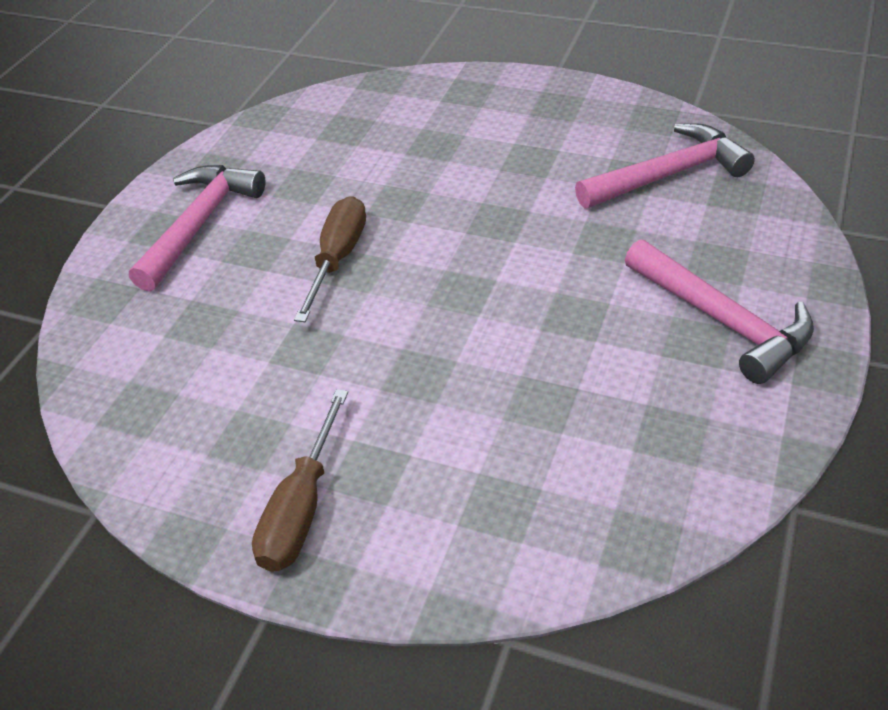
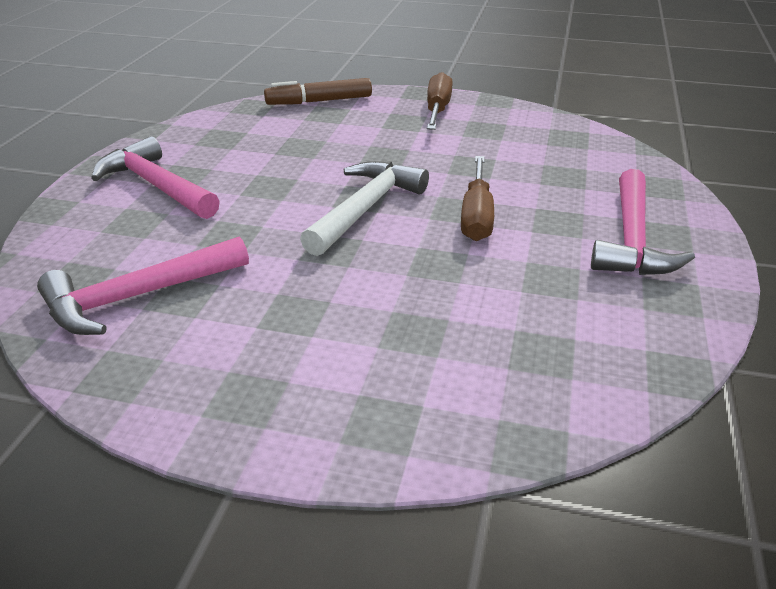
camera: 170 degrees right, 10 degrees down
none -> brown marker [264,78,372,105]
none -> white hammer [300,161,429,256]

